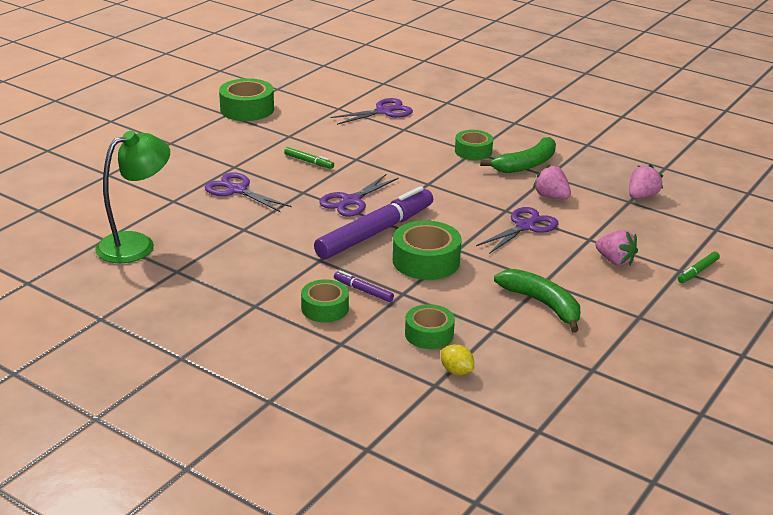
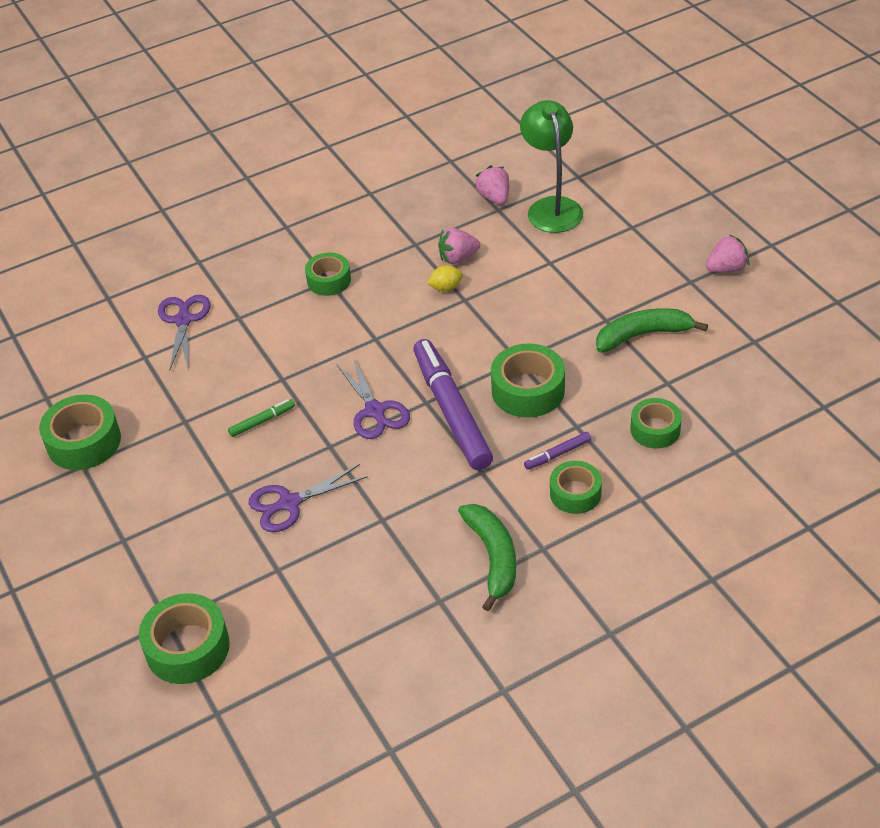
camera: 60 degrees left, 15 degrees up
green lamp [95,131,170,263] -> green lamp moved to [520,100,583,233]
yellow lemon [441,344,474,375] -> yellow lemon moved to [427,265,463,291]
purple scissors [476,207,559,254] -> none
green banana [480,137,556,173] -> green banana moved to [458,504,516,611]
pink strawberry [595,230,638,266] -> pink strawberry moved to [706,234,749,273]
green marker [678,252,720,283] -> none
none -> green tape [139,593,230,684]

